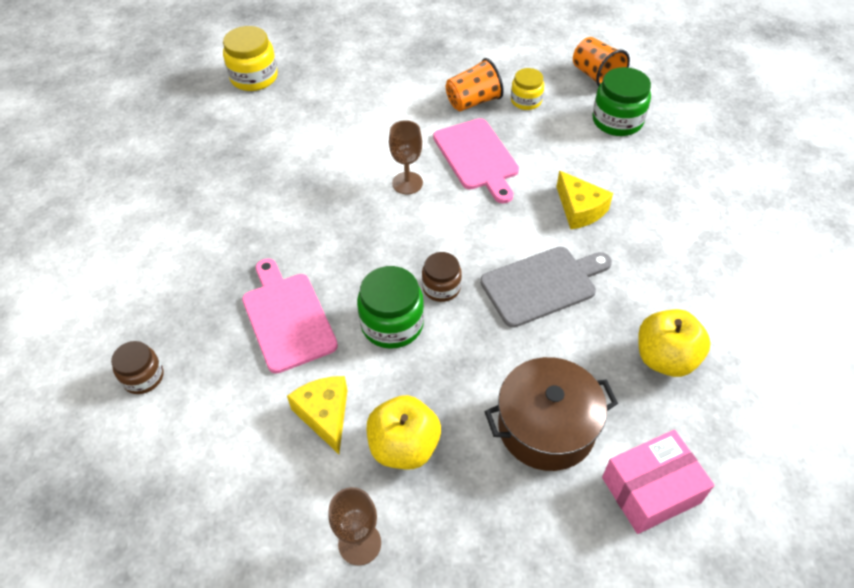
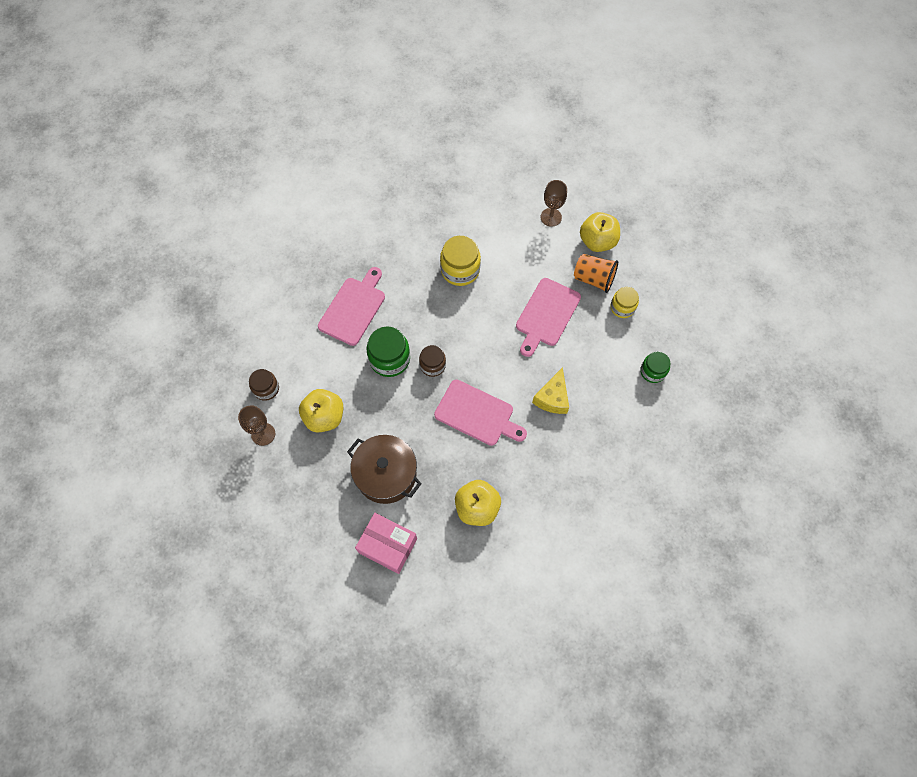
camera: 50 degrees right, 15 degrees up
brown jar [111,341,164,394] -> brown jar moved to [249,369,279,401]
yellow jar [223,26,278,91] -> yellow jar moved to [440,236,481,286]
yellow cheese [287,376,347,454] -> none
brown goblet [389,120,423,194] -> brown goblet moved to [541,180,567,227]
grey cutting board [480,247,612,328] -> pink cutting board [434,380,527,446]
orange cup [573,37,630,87] -> none
green jar [593,67,651,136] -> green jar [640,352,670,383], size x0.63
none -> yellow apple [580,212,620,252]

